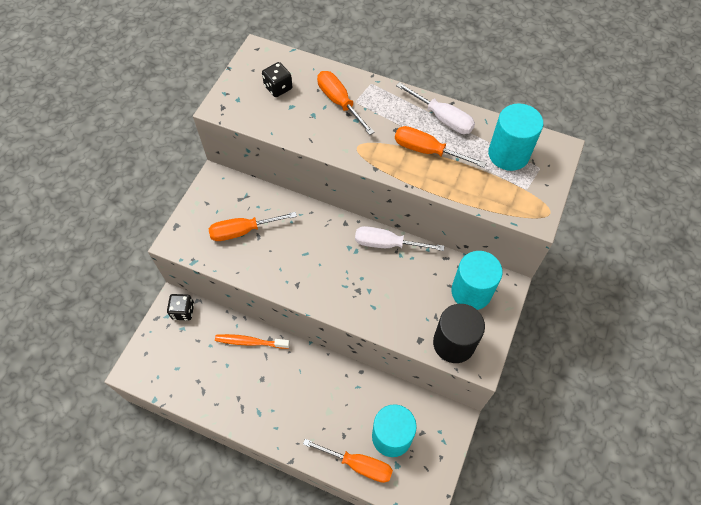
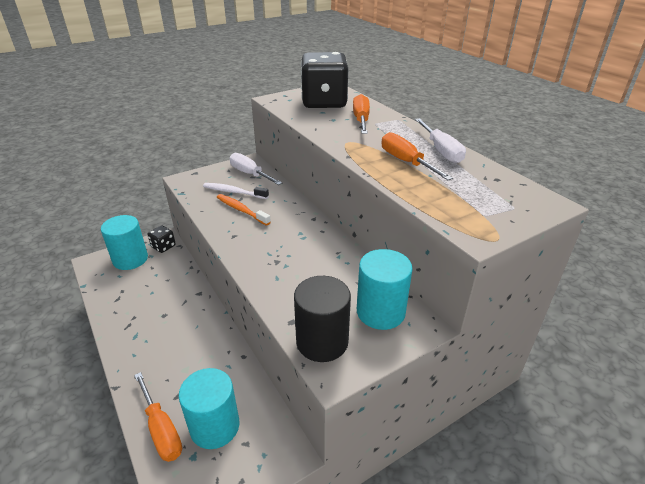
camera: 35 degrees right, 25 degrees down
orange screwdriver [209,212,297,241] -> white toothbrush [203,183,269,199]
orange toothbrush [215,334,290,349] -> orange toothbrush moved to [217,194,271,226]
black dice [262,62,292,97] -> black dice [301,52,348,108], size x2.23
white screwdriver [355,226,444,251] -> white screwdriver moved to [230,153,282,185]
turquoise cylinder [488,103,543,171] -> turquoise cylinder moved to [101,215,148,270]

